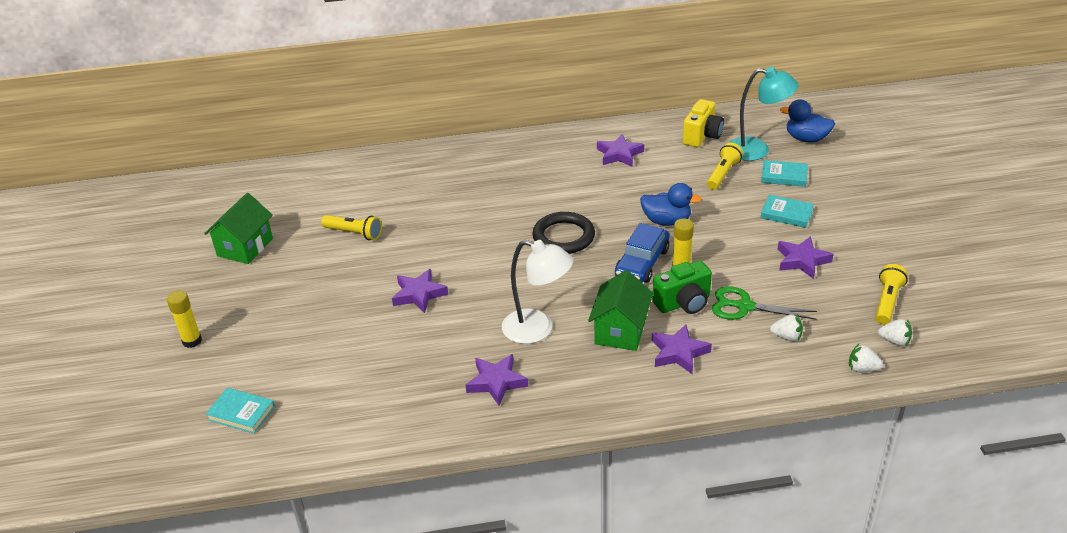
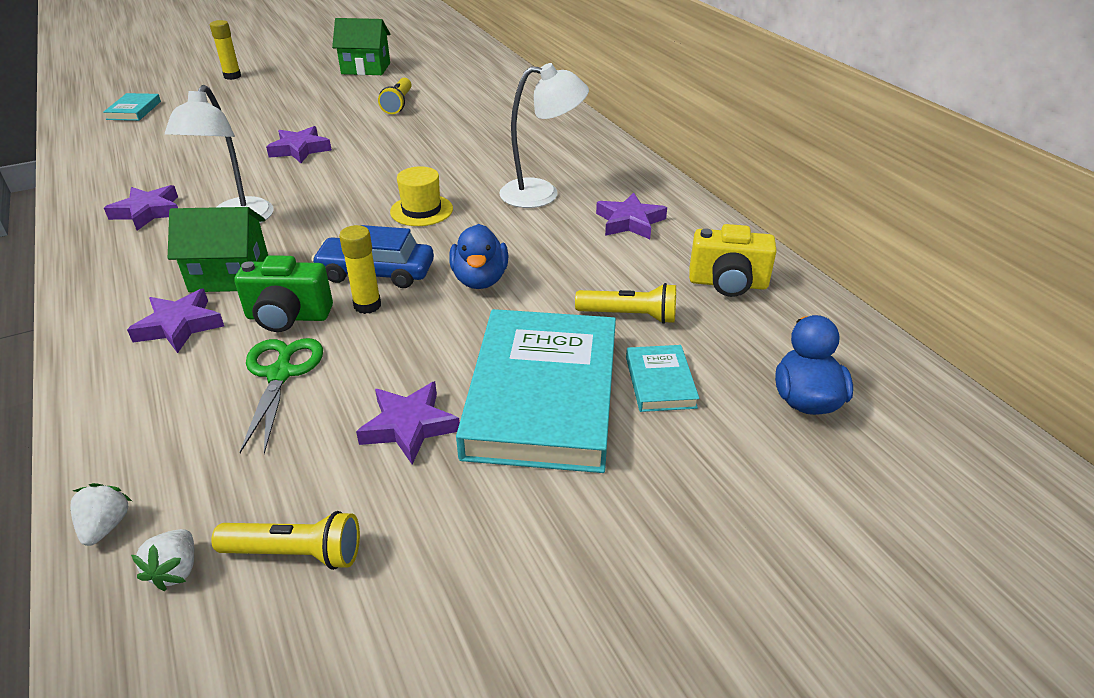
camera: 70 degrees right, 0 degrees up
black ring [532,212,595,254] -> yellow hat [390,166,453,226]
green camera [653,261,712,314] -> green camera turned 45 degrees counterclockwise [234,255,333,332]
turquoise lamp [729,67,798,161] -> none
turquoise book [760,195,814,228] -> turquoise book [456,309,616,473], size x2.31
white strawberry [770,315,803,341] -> none
none -> white lamp [499,63,589,208]

